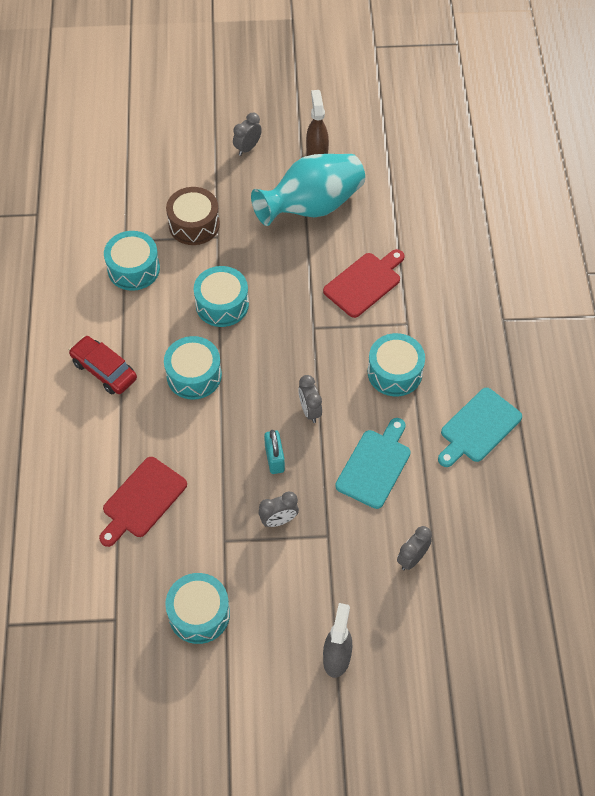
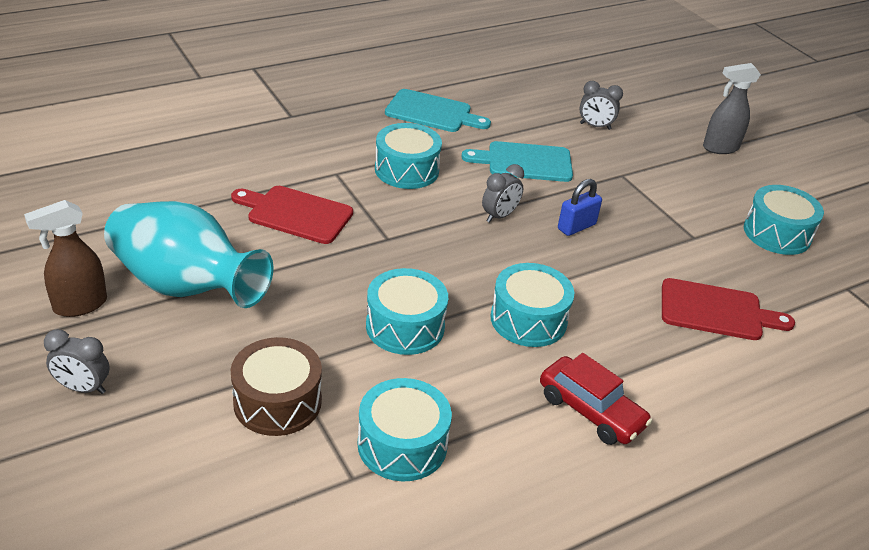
camera: 120 degrees left, 20 degrees down
red car [69,336,137,394] -> red car turned 60 degrees counterclockwise [540,353,652,445]
grey clock [259,492,299,527] -> none
turquoise padlock [264,430,285,474] -> blue padlock [558,179,602,236]

